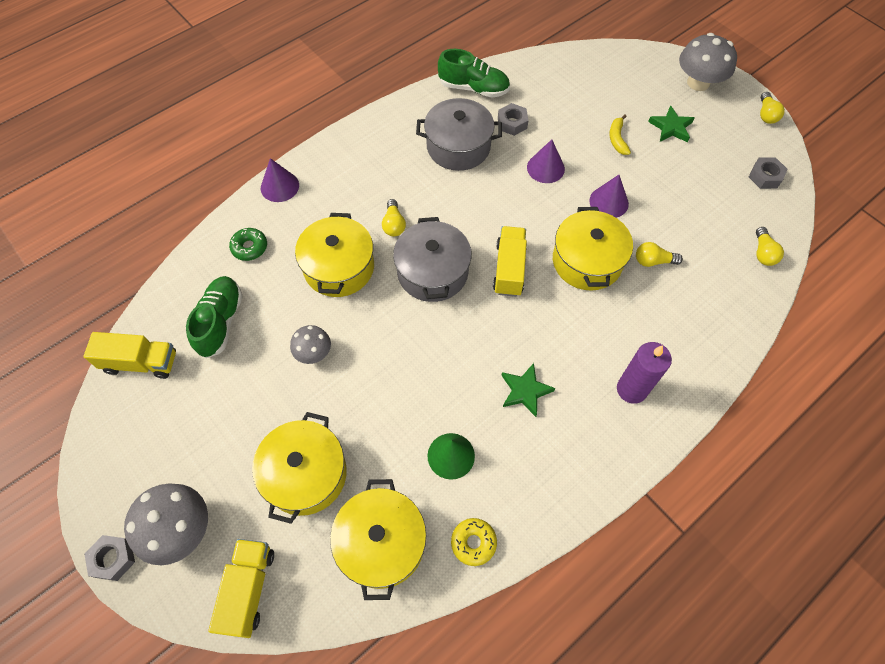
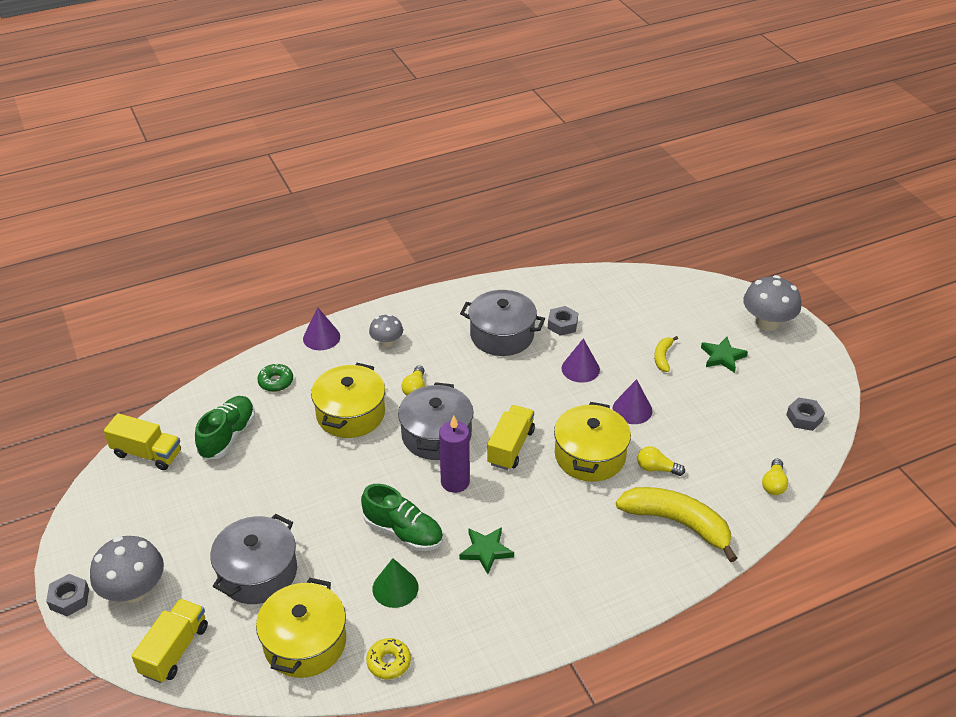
camera: 15 degrees right, 20 degrees down
yellow pot [252,412,347,524] -> grey pot [210,514,297,604]
grey mushroom [290,325,331,364] -> grey mushroom moved to [369,314,403,347]
green shoe [438,49,510,98] -> green shoe moved to [361,484,443,551]
purple candle [617,342,672,404] -> purple candle moved to [439,416,470,493]
yellow light bulb [760,92,785,124] -> none
none -> yellow banana [616,487,737,562]

